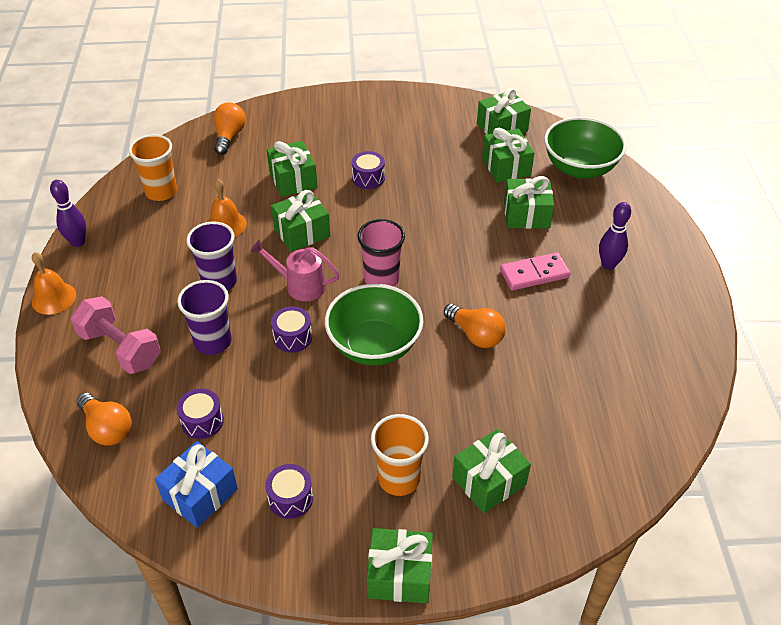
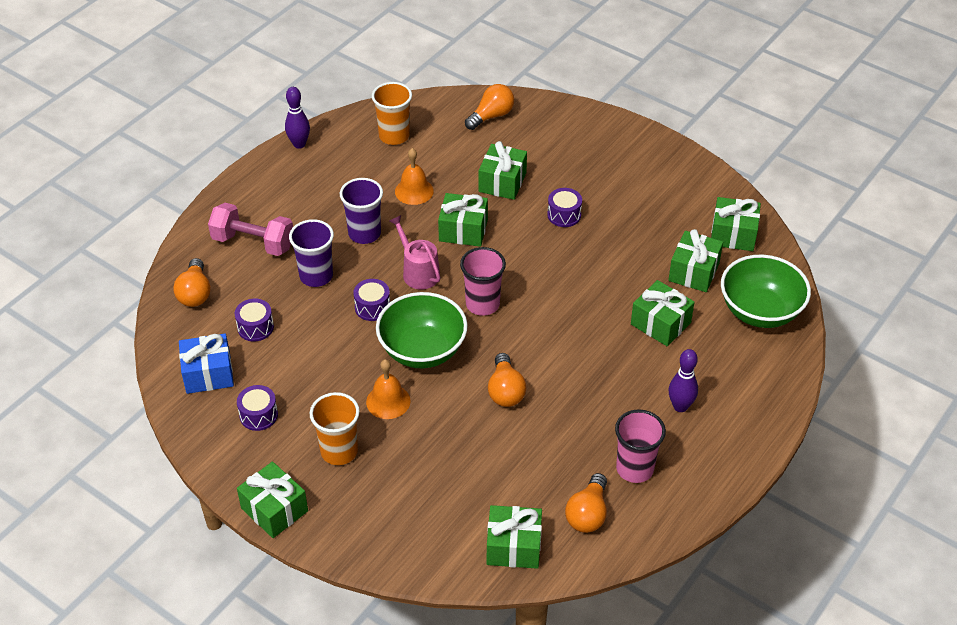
camera: 40 degrees right, 0 degrees up
orange bell [32,252,76,315] -> orange bell moved to [366,359,410,419]
pink dumbbell [71,296,161,374] -> pink dumbbell turned 60 degrees counterclockwise [208,203,293,256]
green gift [452,429,531,513] -> green gift moved to [487,505,542,569]
pink domino [500,252,571,290] -> none
none -> orange light bulb [565,473,607,533]
none -> pink cup [615,409,666,483]

